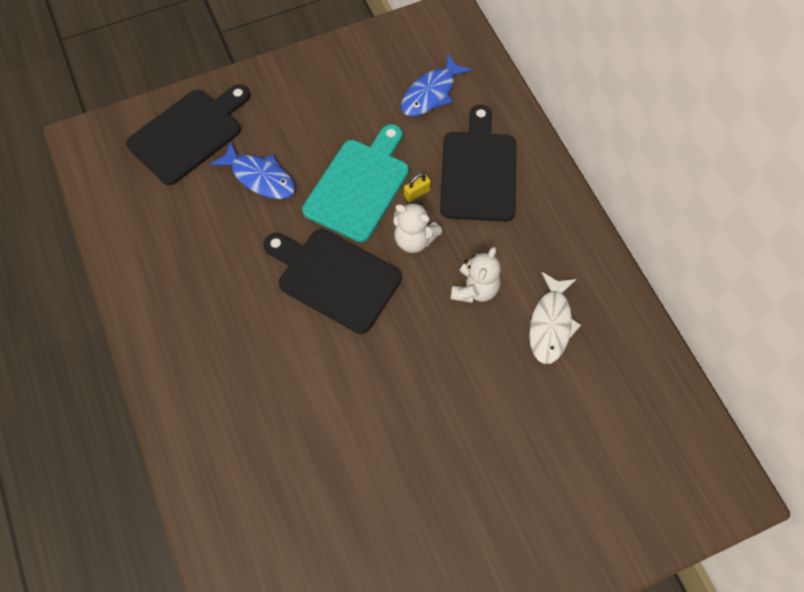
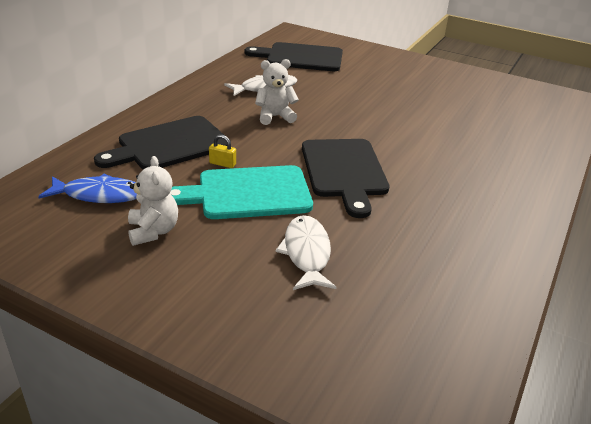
camera: 130 degrees left, 30 degrees down
black cutting board [126,84,250,185] -> black cutting board moved to [245,42,343,71]
blue fish [210,141,295,199] -> white fish [275,215,337,290]
white teddy bear [393,202,442,253] -> white teddy bear moved to [128,156,178,246]

